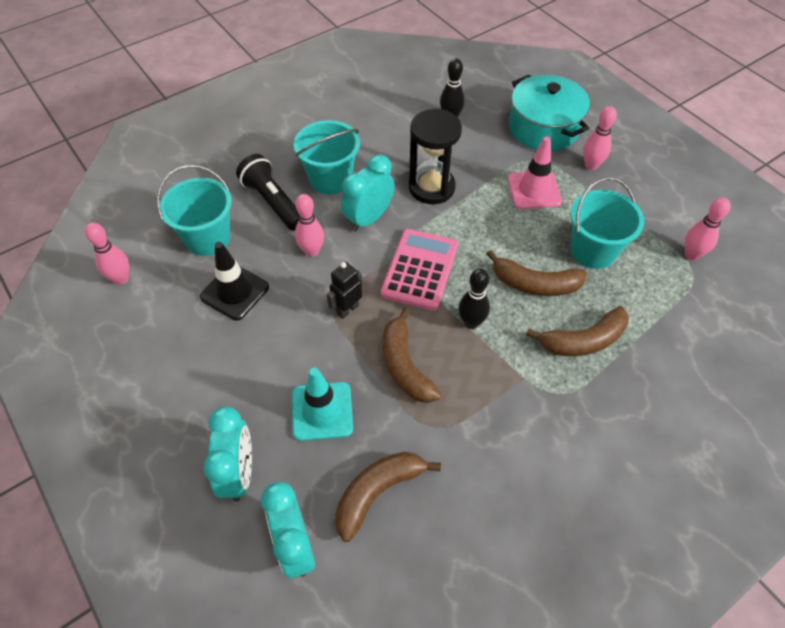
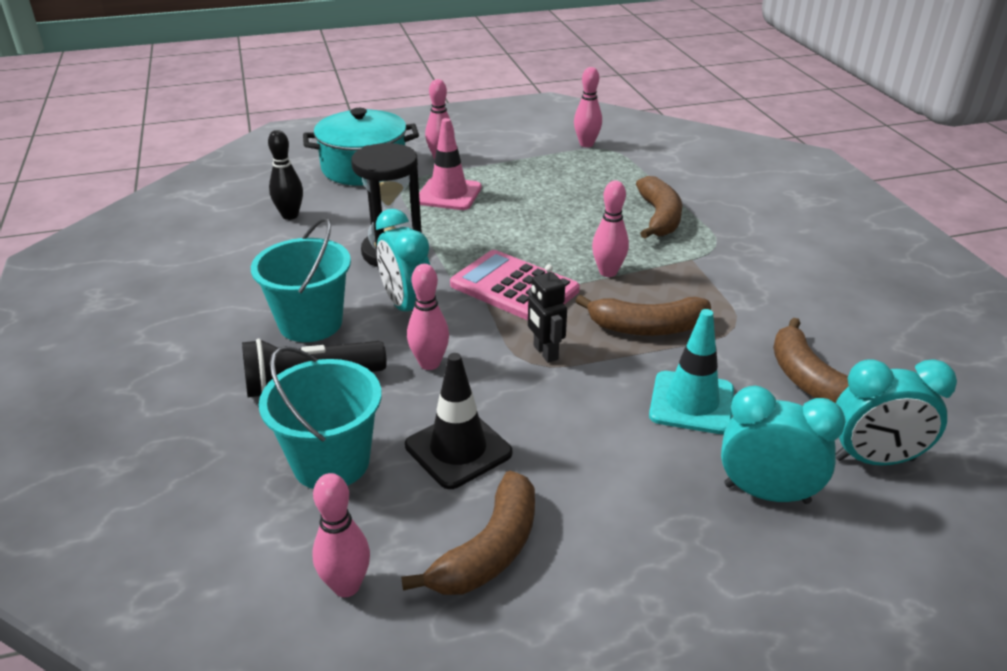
camera: 70 degrees left, 20 degrees down
black bowling pin [458,268,490,329] -> pink bowling pin [592,181,629,277]
brown banana [487,250,587,296] -> brown banana moved to [401,471,535,595]
turquoise bucket [571,177,644,269] -> none

